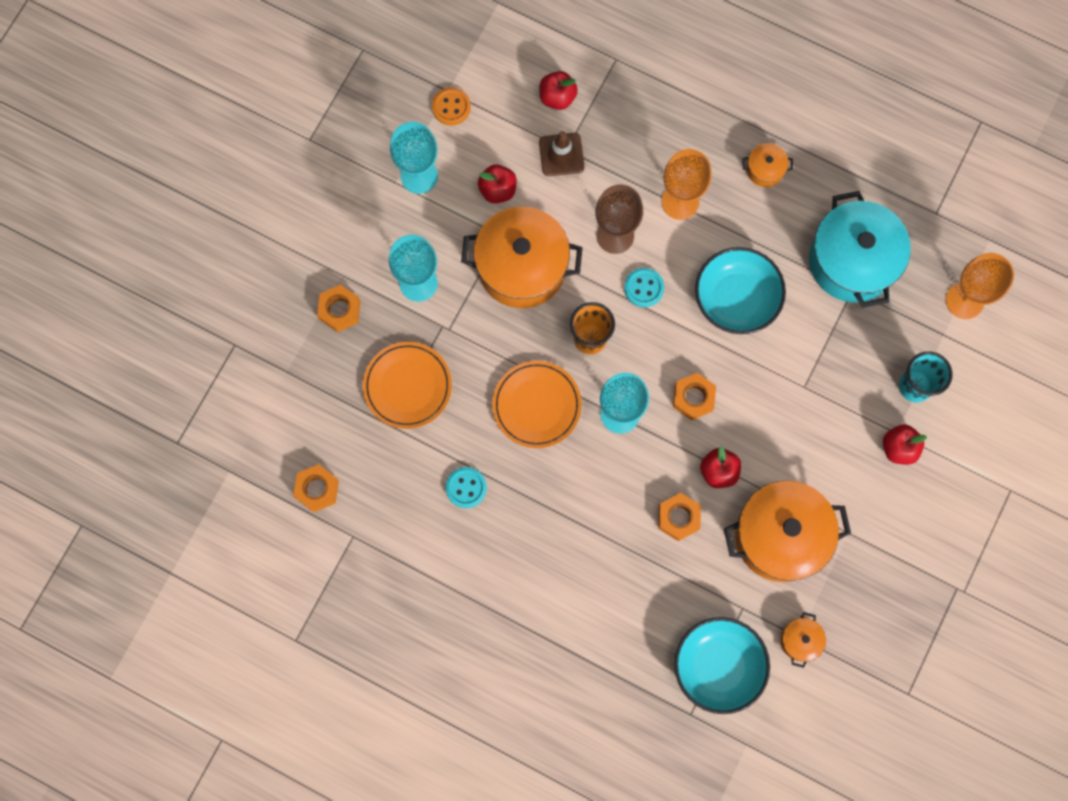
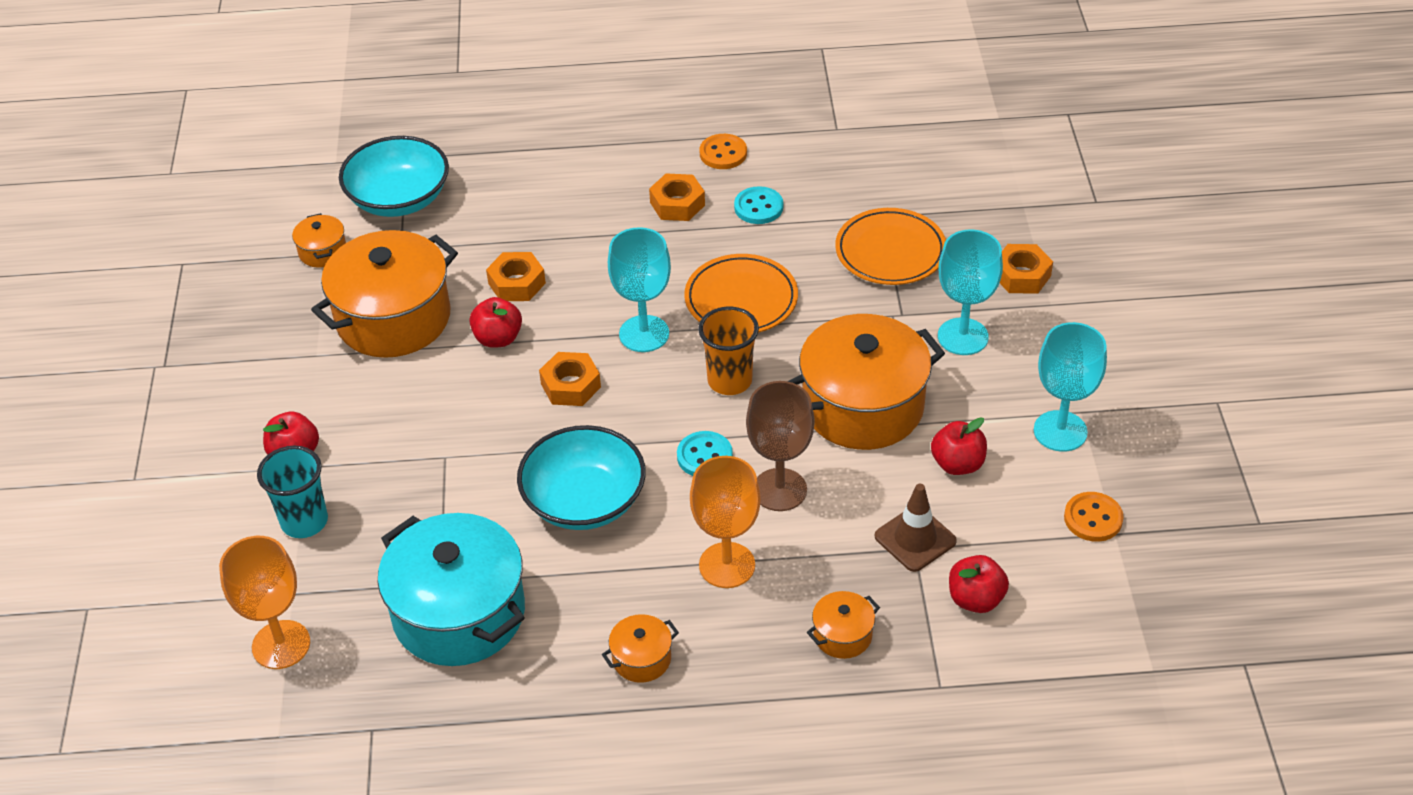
camera: 150 degrees right, 30 degrees down
orange nut [293,464,339,512] -> orange nut moved to [649,173,705,221]
none -> orange button [700,134,747,169]
none -> orange pot [807,591,880,659]

